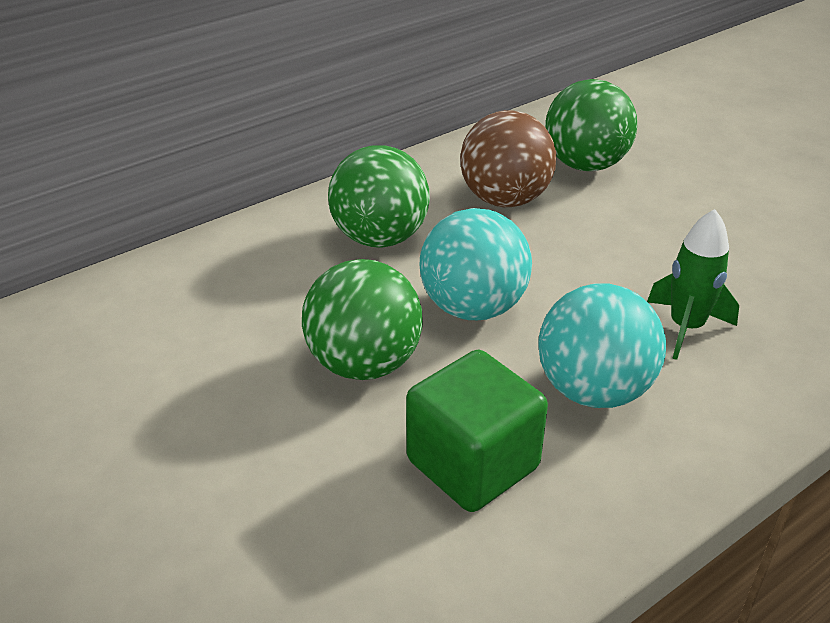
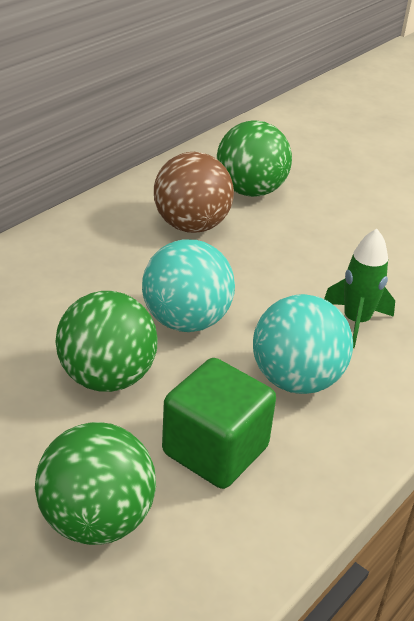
camera: 15 degrees left, 0 degrees up
green ball [328,145,430,248] -> green ball moved to [35,422,156,545]

